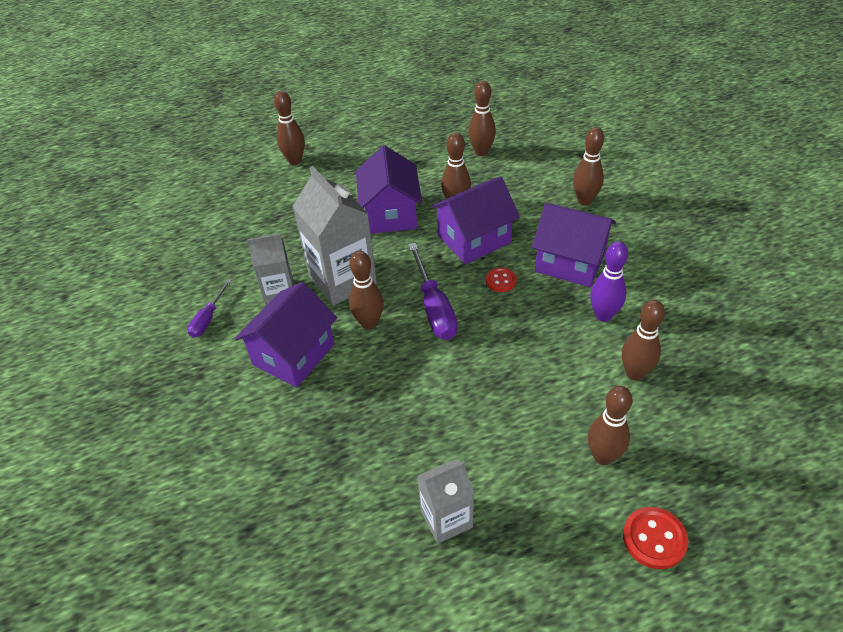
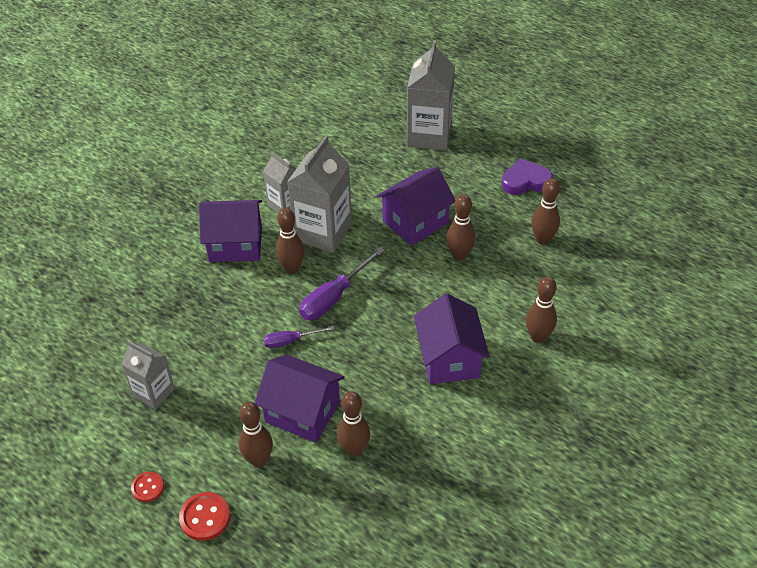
camera: 55 degrees right, 0 degrees up
purple screwdriver [187,279,231,338] -> purple screwdriver moved to [264,326,334,348]
brown bowling pin [274,91,305,165] -> grey carton [407,41,455,151]
purple house [431,176,520,264] -> purple house moved to [255,355,345,443]
red button [486,267,517,292] -> red button moved to [131,472,164,502]
purple bowling pin [590,241,628,322] -> none
none -> purple heart [502,158,553,195]

